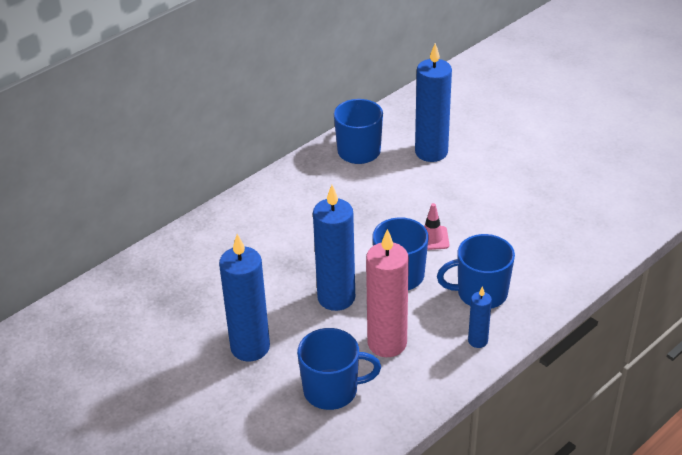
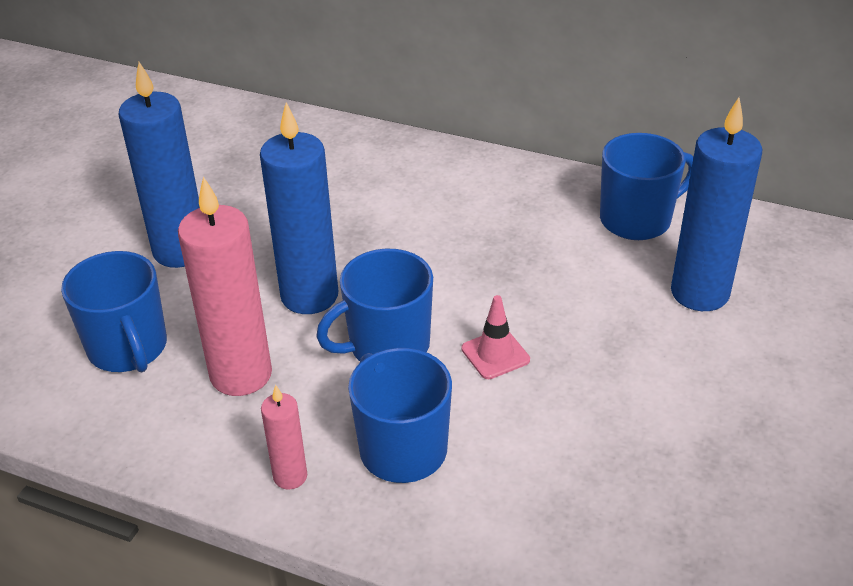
camera: 65 degrees right, 0 degrees up
blue candle [468,286,492,348] -> pink candle [261,385,307,490]

